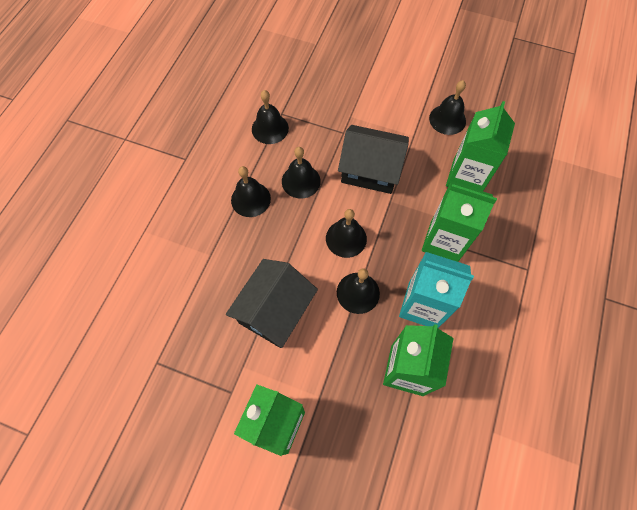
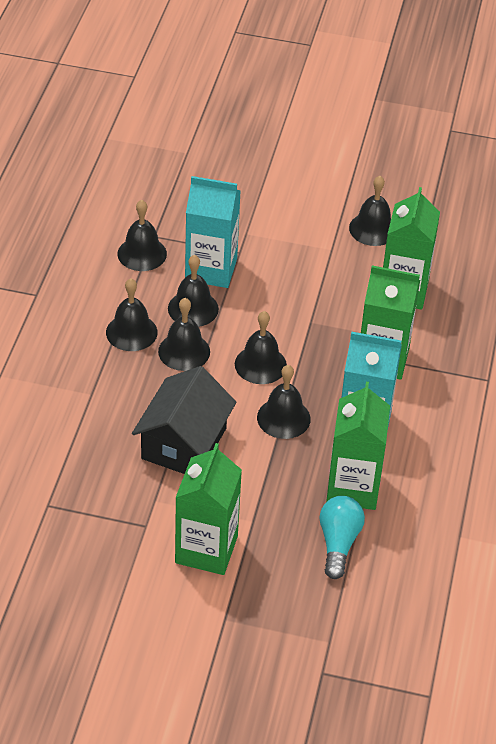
camera: 10 degrees left, 20 degrees down
black house [338,125,409,194] -> none
none -> black bell [158,298,210,371]
none -> turquoise carton [185,176,241,288]
none -> turquoise light bulb [319,496,365,579]

